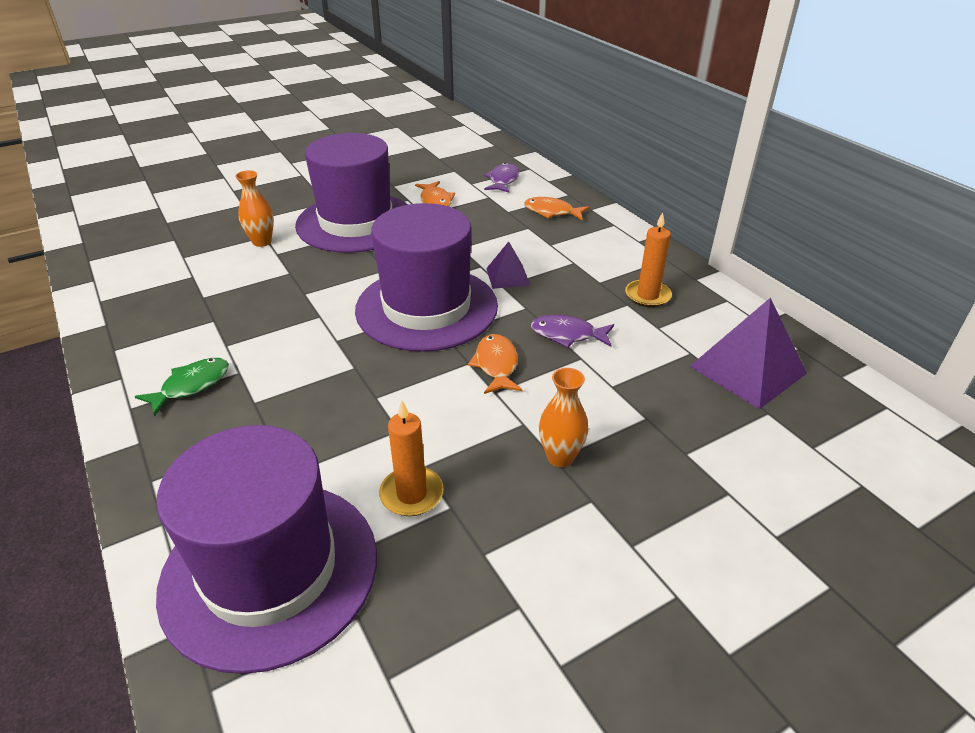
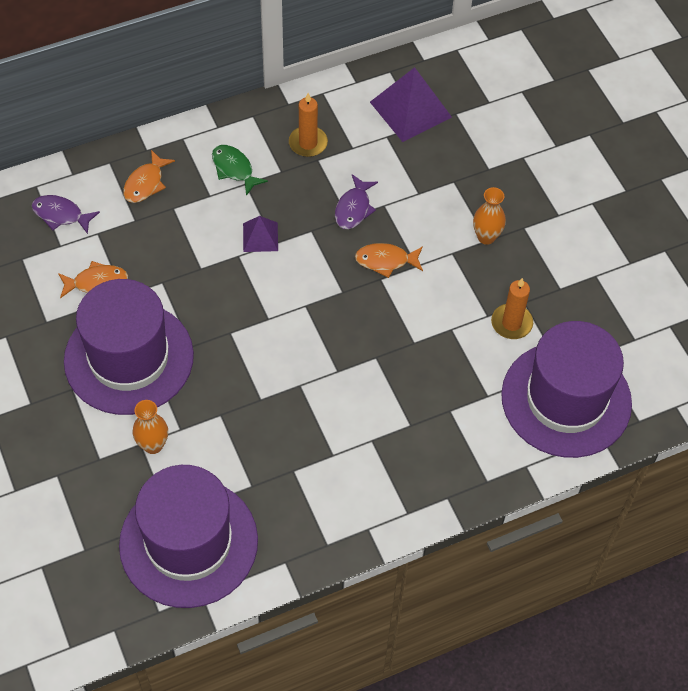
camera: 85 degrees left, 20 degrees up
green fish [135,358,229,417] -> green fish moved to [212,145,268,196]
purple hat [355,203,498,352] -> purple hat moved to [119,465,258,608]

